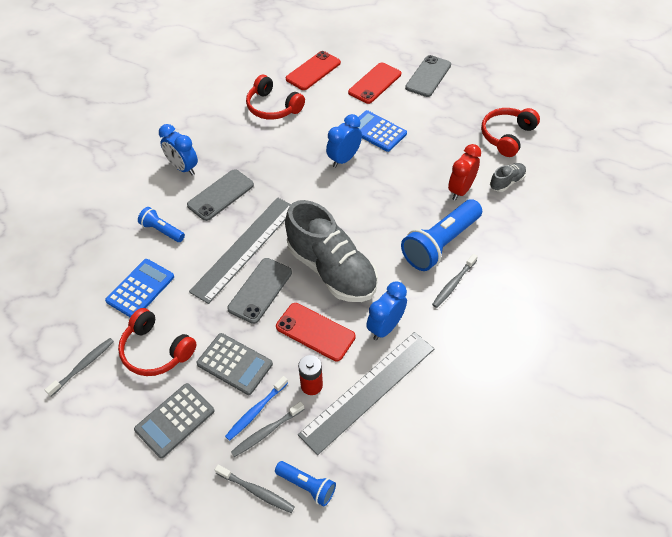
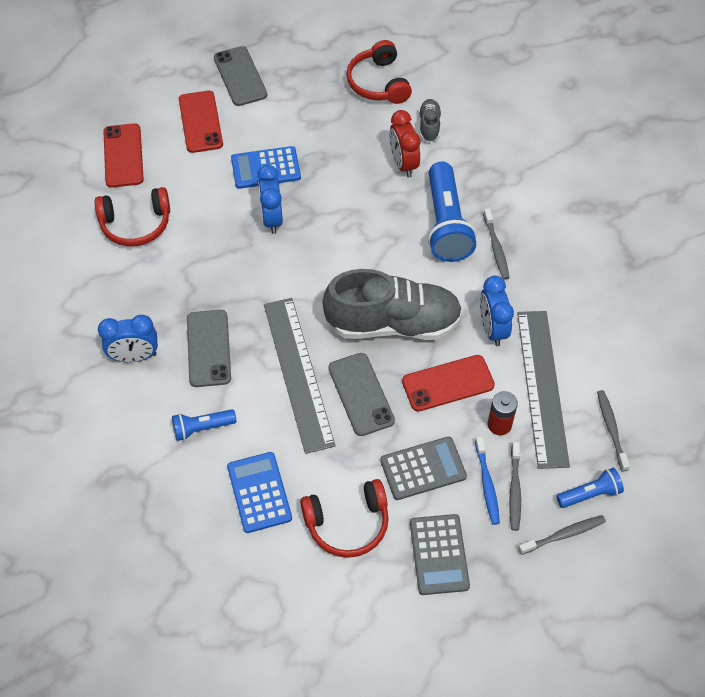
camera: 50 degrees left, 5 degrees up
grey toothbrush [45,338,114,396] -> grey toothbrush moved to [597,390,630,471]

